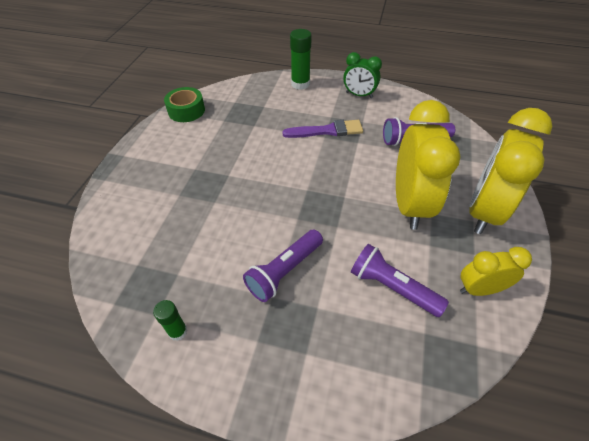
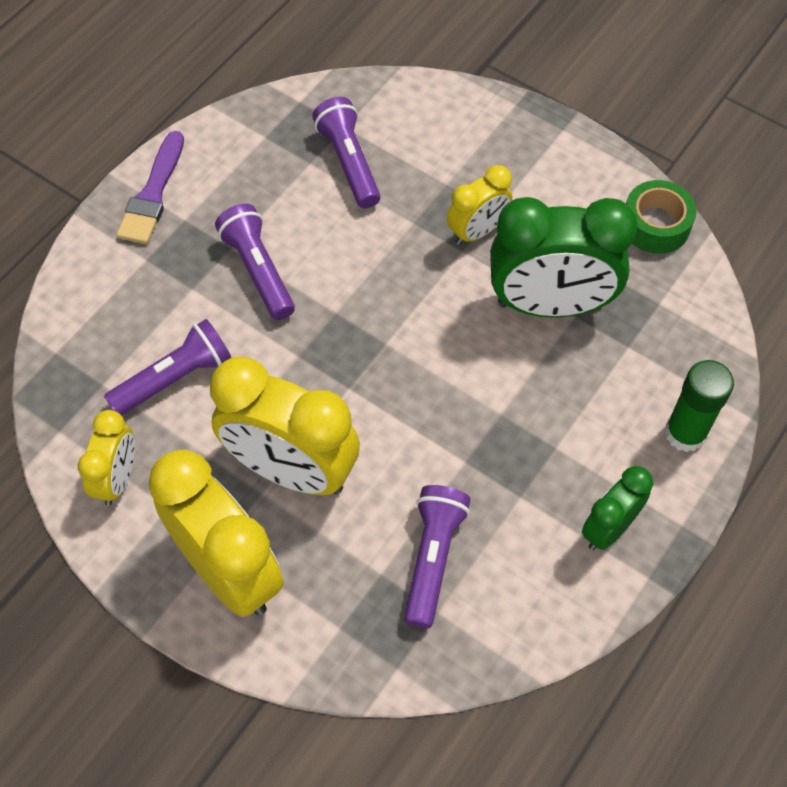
camera: 110 degrees right, 10 degrees up
green glue stick [153,300,188,341] -> none
purple brush [282,120,363,138] -> purple brush moved to [117,131,184,244]
none -> purple flashlight [312,97,380,208]
none -> yellow clock [447,165,513,245]
none -> green clock [490,197,638,318]

